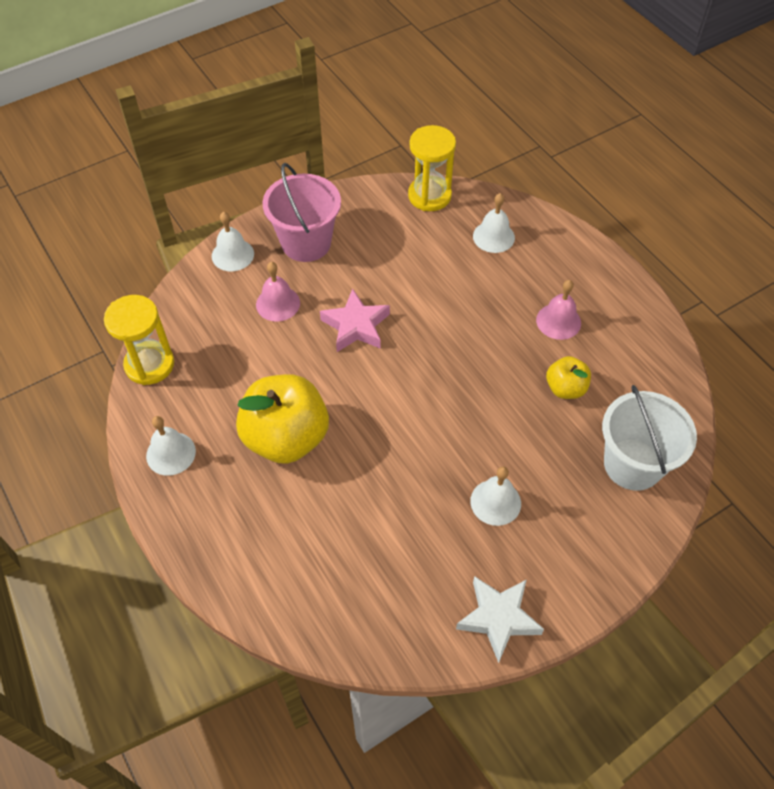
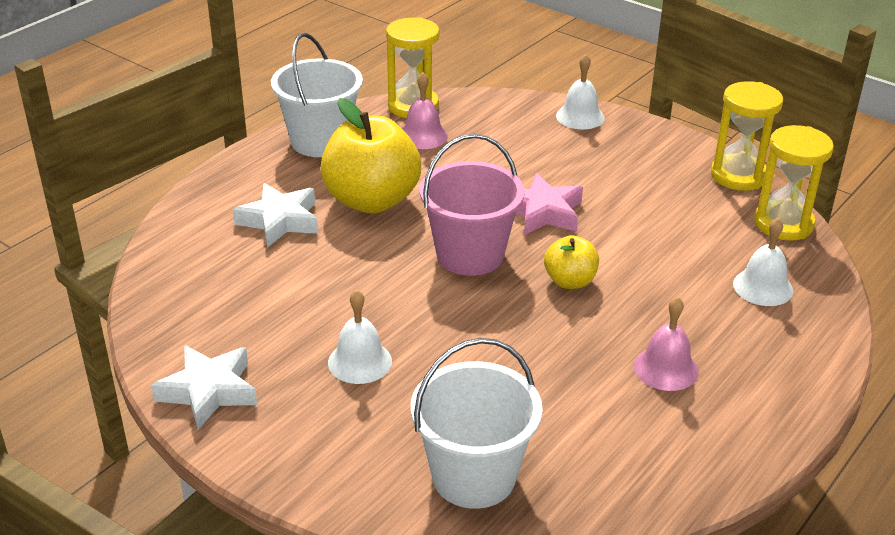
camera: 70 degrees right, 20 degrees down
white bell [146,416,196,475] -> white bucket [271,33,363,157]
pink bell [256,262,300,322] -> pink bell moved to [403,72,448,149]
pink bucket [263,163,341,262] -> pink bucket moved to [420,134,525,276]
yellow apple [546,356,591,399] -> yellow apple moved to [544,235,599,289]
none -> white star [233,183,318,248]
none -> yellow hourglass [711,81,783,191]

